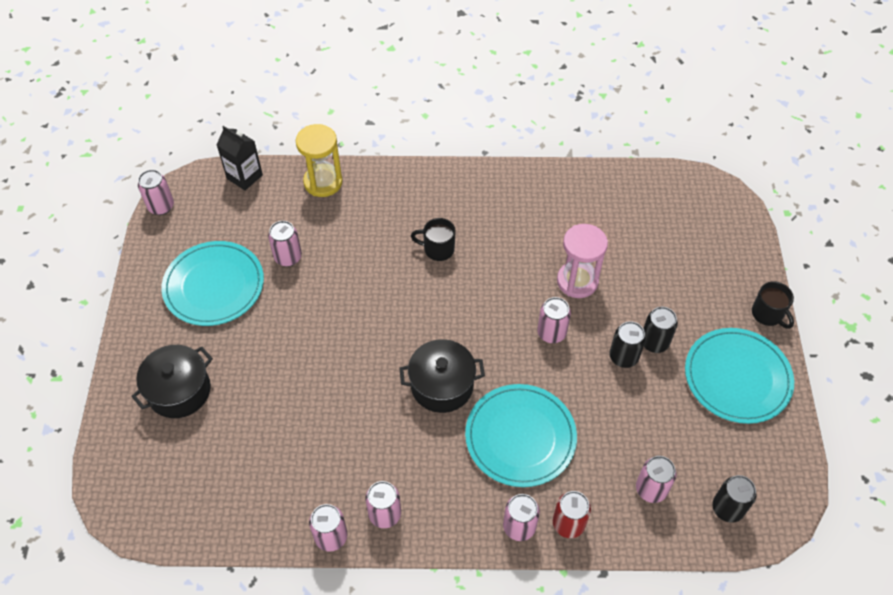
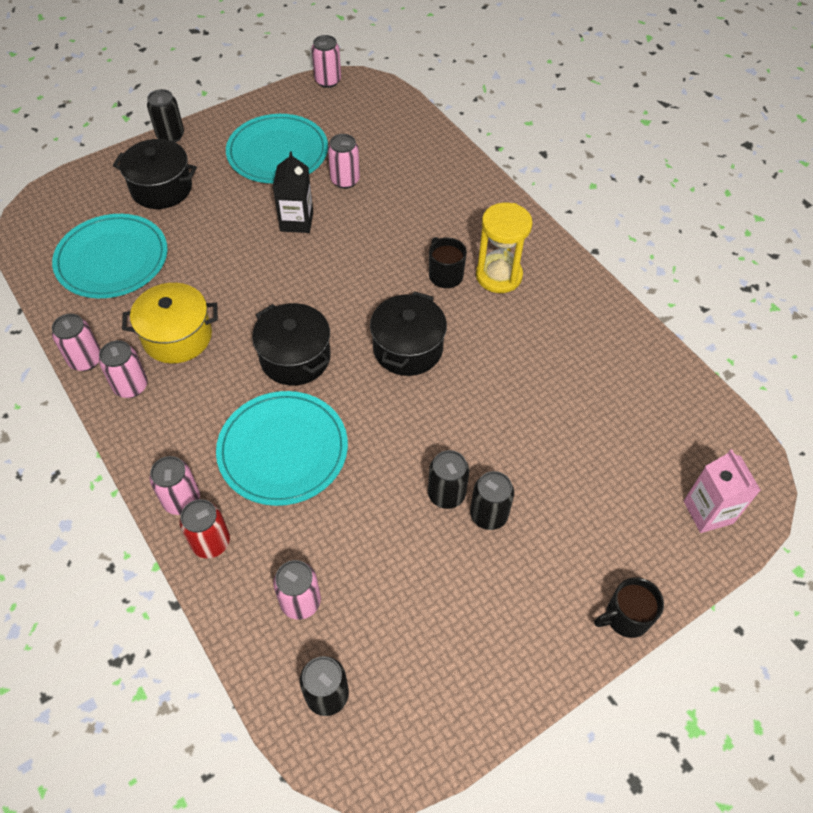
camera: 55 degrees right, 0 degrees up
black carton [217,126,263,191] -> black carton moved to [273,151,313,233]
yellow hourglass [296,124,343,197] -> yellow hourglass moved to [476,203,533,293]
pink can [537,297,571,343] -> none
pink hourglass [557,224,608,298] -> none
turquoise plate [685,328,794,424] -> turquoise plate moved to [52,214,168,298]
black mug [752,281,794,329] -> black mug turned 45 degrees clockwise [594,577,664,638]
none -> yellow pot [122,283,218,364]
none -> black can [147,89,184,142]
none -> black pot [370,291,447,376]
none -> pink carton [684,449,761,533]

